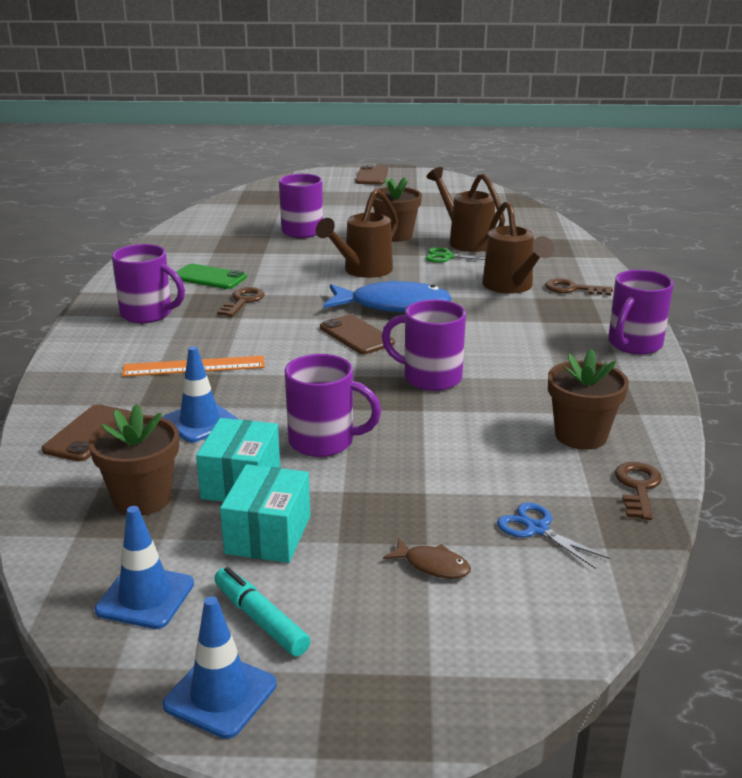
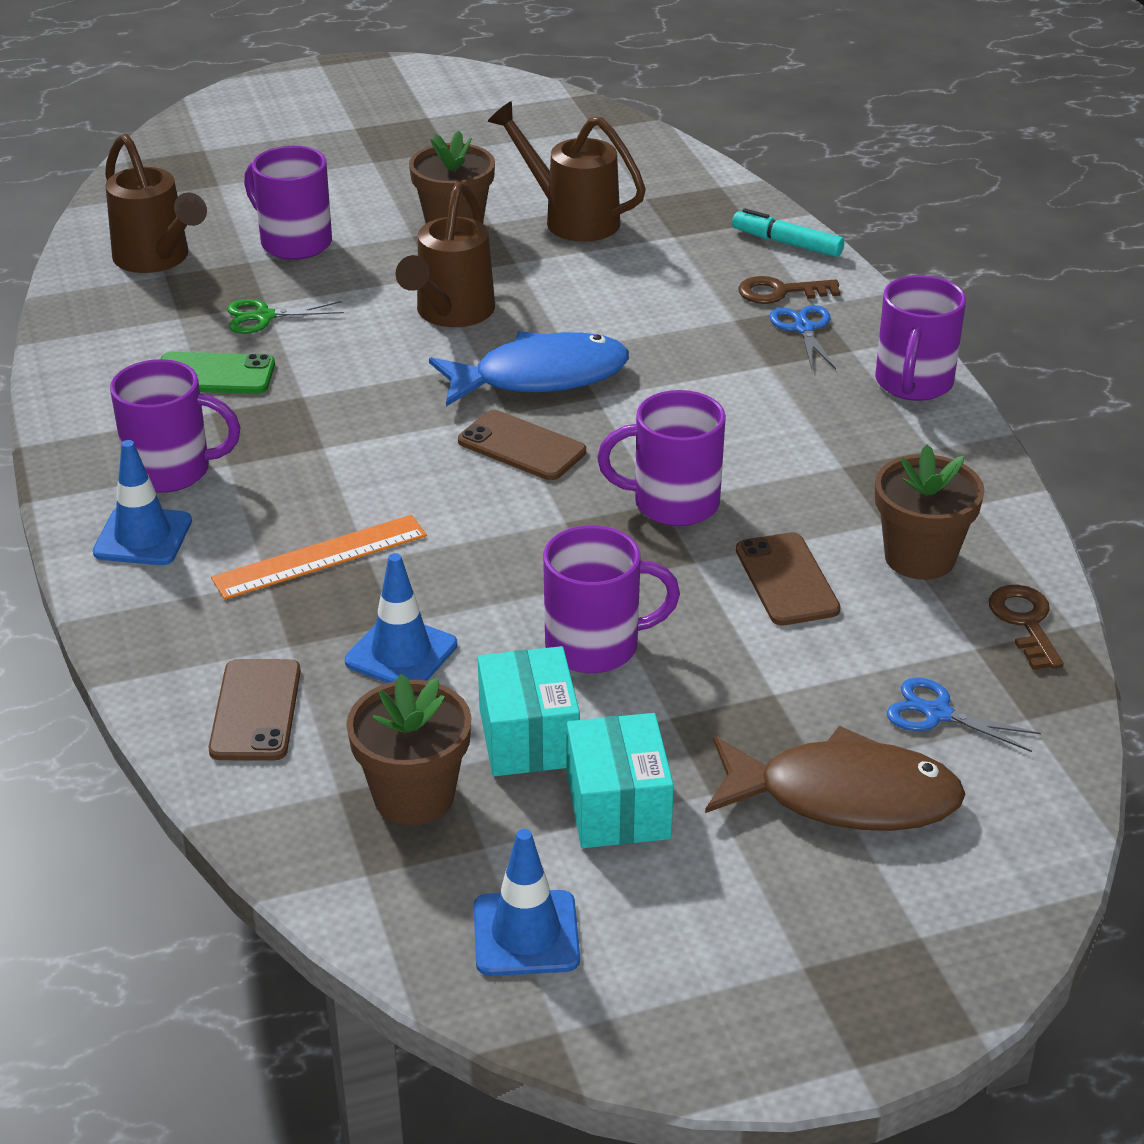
camera: 20 degrees left, 10 degrees up
blue traffic cone [162,596,277,739] -> blue traffic cone moved to [93,440,192,565]
turquoise marker [214,567,310,657] -> turquoise marker moved to [732,208,844,257]
brown key [217,287,265,317] -> none
brown phone [355,165,388,185] -> brown phone moved to [736,532,841,625]
brown fish [383,538,471,579] -> brown fish [705,726,965,831], size x2.27
green scissors [425,247,485,263] -> green scissors moved to [227,299,344,334]
brown watering can [482,201,554,294] -> brown watering can moved to [105,134,207,273]
none -> blue scissors [770,305,836,369]

